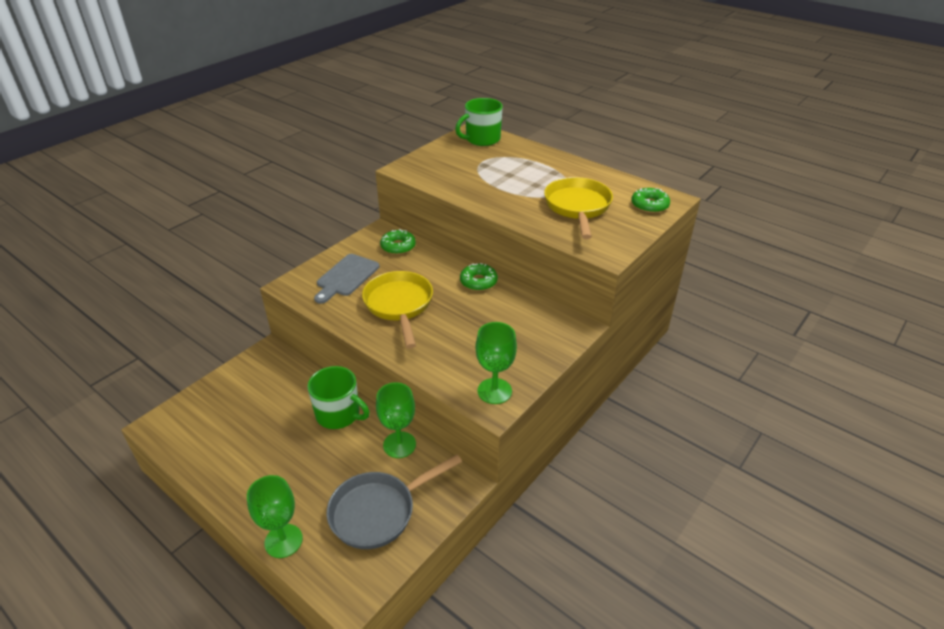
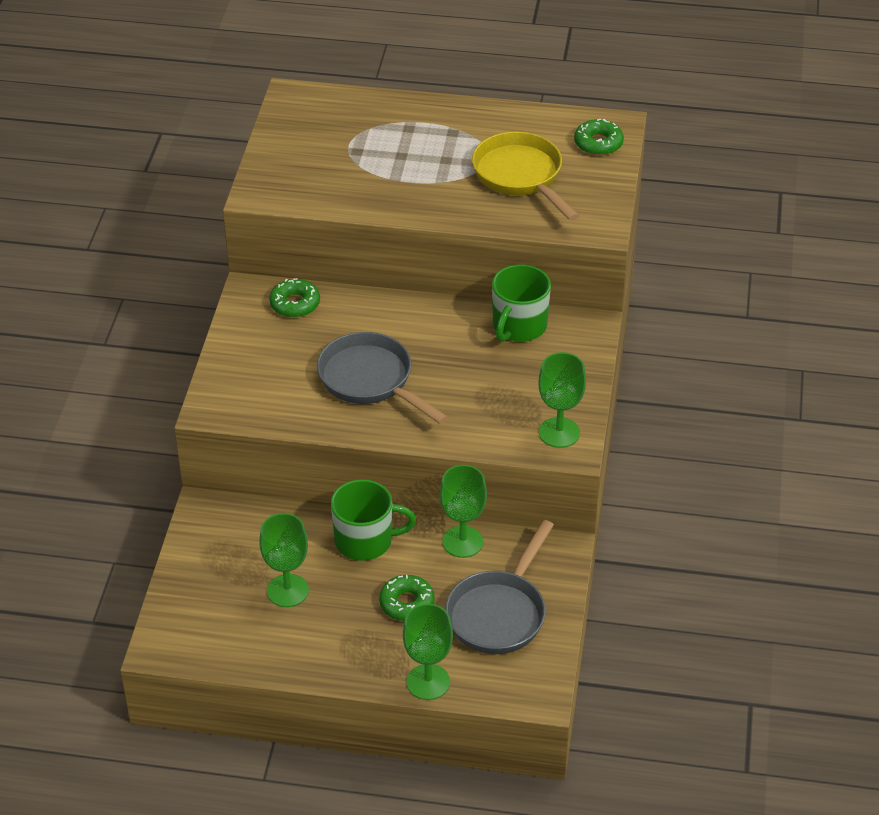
camera: 30 degrees left, 5 degrees up
grey cutting board [314,254,379,304] -> none
yellow pan [362,271,433,349] -> grey pan [317,332,448,424]
green mug [455,98,503,146] -> green mug moved to [492,264,551,342]
green donut [460,263,498,291] -> green donut moved to [379,575,435,621]
none -> green goblet [259,513,309,607]

